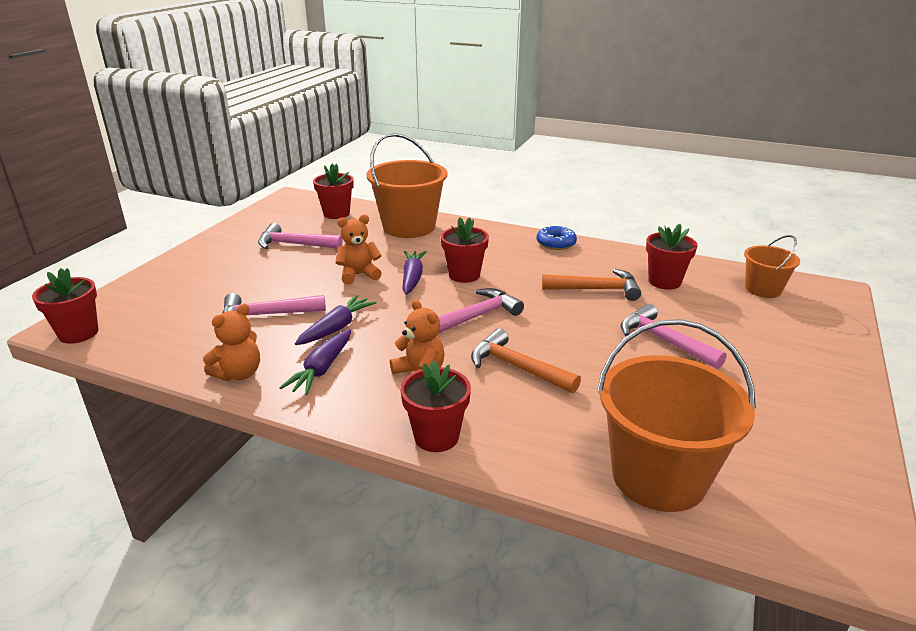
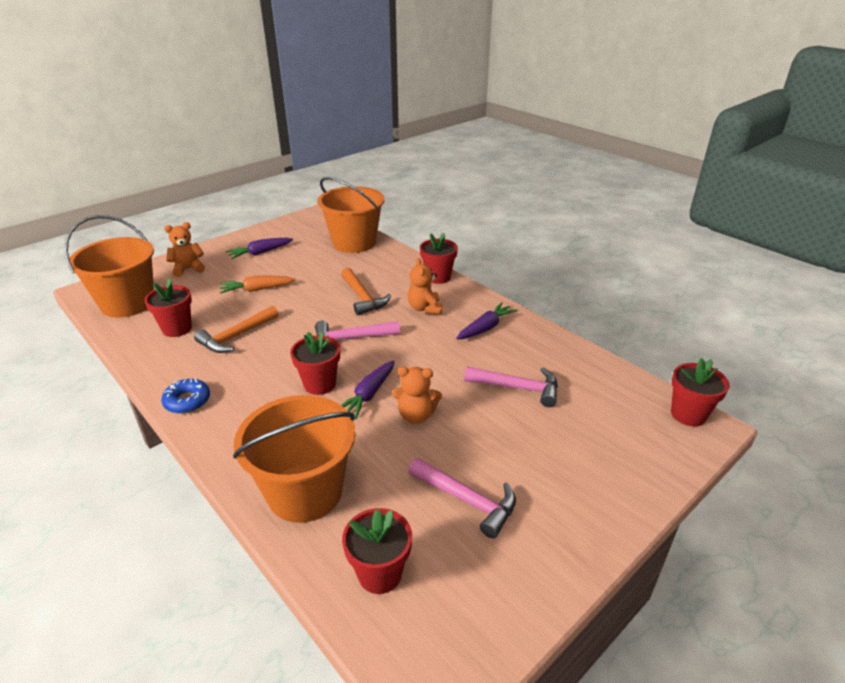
camera: 155 degrees left, 5 degrees up
orange teddy bear [203,304,260,381] -> orange teddy bear moved to [164,222,205,277]
purple carrot [295,295,377,345] -> purple carrot moved to [226,238,293,259]
orange hammer [542,269,641,301] -> orange hammer turned 75 degrees counterclockwise [194,305,279,353]
pink hammer [621,304,727,369] -> orange carrot [220,276,295,294]
orange bucket [744,235,800,298] -> orange bucket [64,215,154,318], size x1.83

